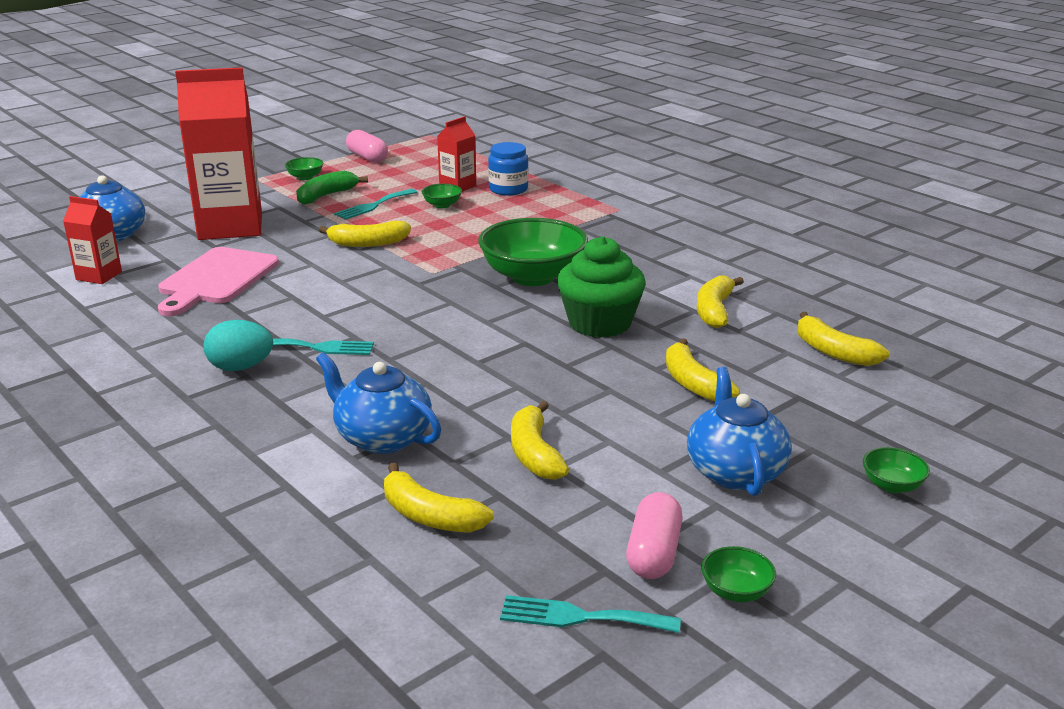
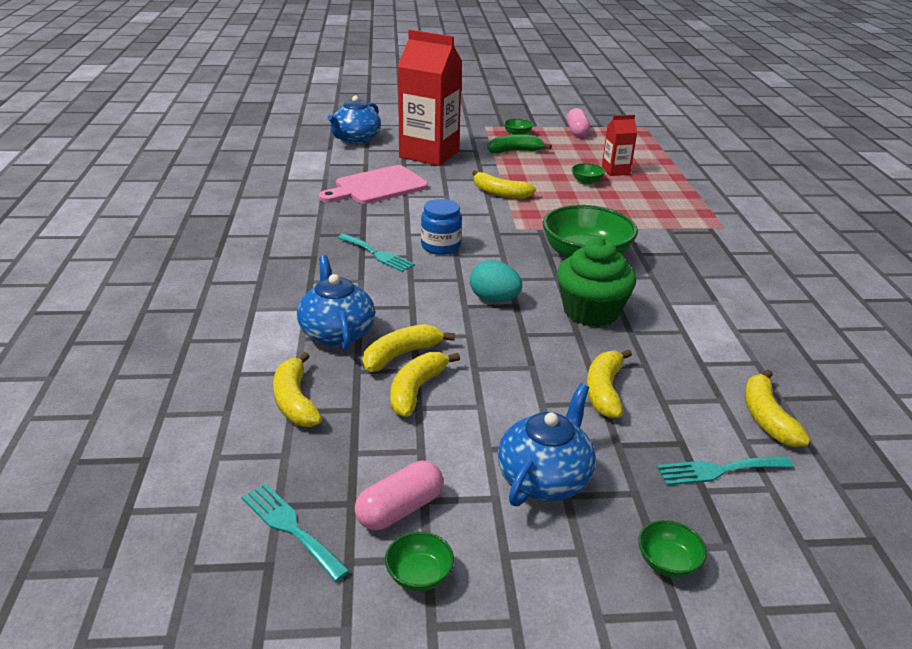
camera: 35 degrees right, 5 degrees up
red carton [63,196,122,284] -> none
turquoise egg [203,320,273,371] -> turquoise egg moved to [470,260,522,302]
turquoise fork [334,189,417,220] -> turquoise fork moved to [657,456,793,485]
blue jar [488,142,529,196] -> blue jar moved to [421,199,462,255]
yellow banana [697,275,744,328] -> yellow banana moved to [363,324,455,372]

